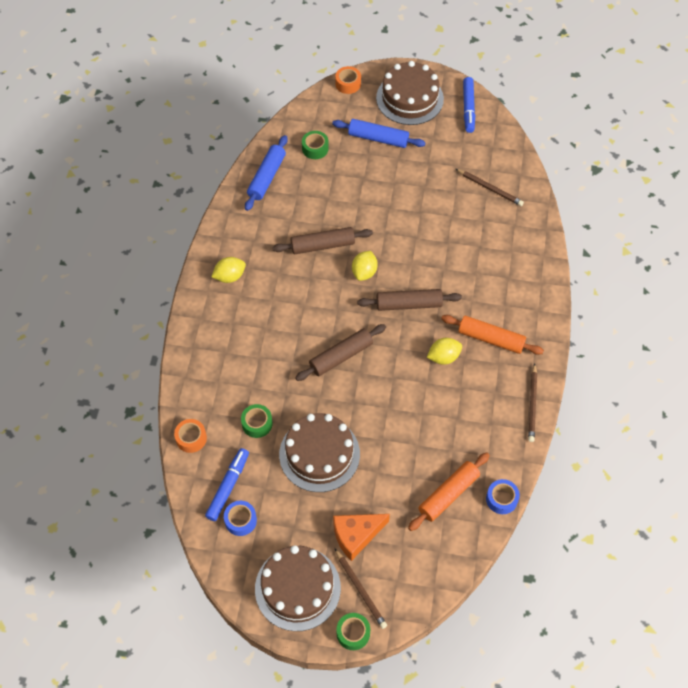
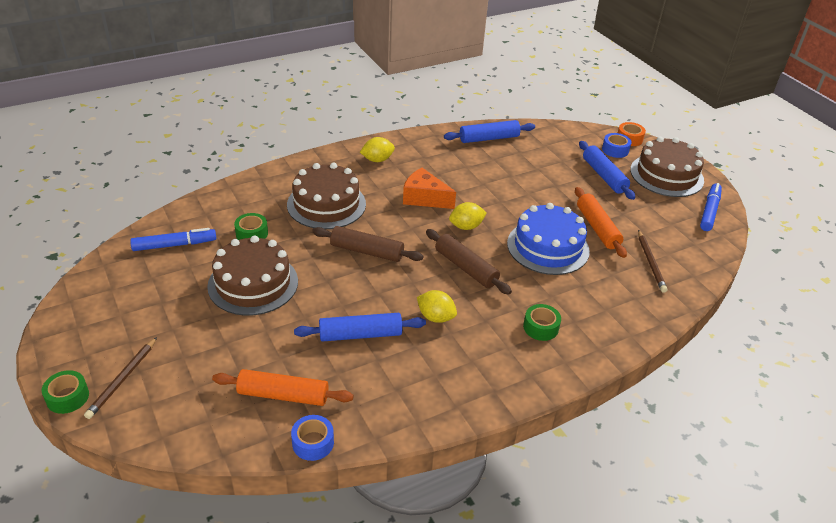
camera: 50 degrees right, 20 degrees down
orange tape [174,419,207,453] -> none
yellow lemon [211,257,246,283] -> yellow lemon turned 45 degrees counterclockwise [360,137,395,162]
blue tape [224,501,257,536] -> blue tape moved to [602,133,632,158]
brown cake [255,545,341,631] -> brown cake moved to [287,163,366,229]
brown rolling pin [272,227,373,254] -> none
green tape [302,131,329,159] -> green tape moved to [523,304,561,341]
orange cheese [333,514,390,561] -> orange cheese moved to [403,168,456,209]
orange rolling pin [441,315,544,355] -> orange rolling pin moved to [575,187,627,258]
blue marker [463,77,475,133] -> blue marker turned 150 degrees clockwise [700,183,722,231]
brown pencil [528,363,537,442] -> none
none -> blue rolling pin [294,313,426,342]
none -> blue cake [507,203,590,275]

